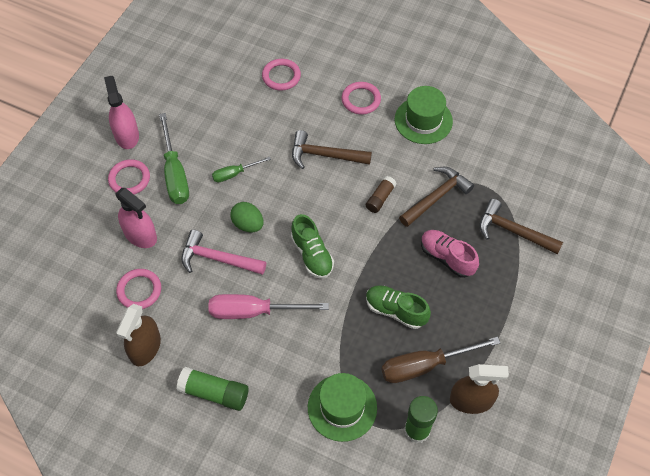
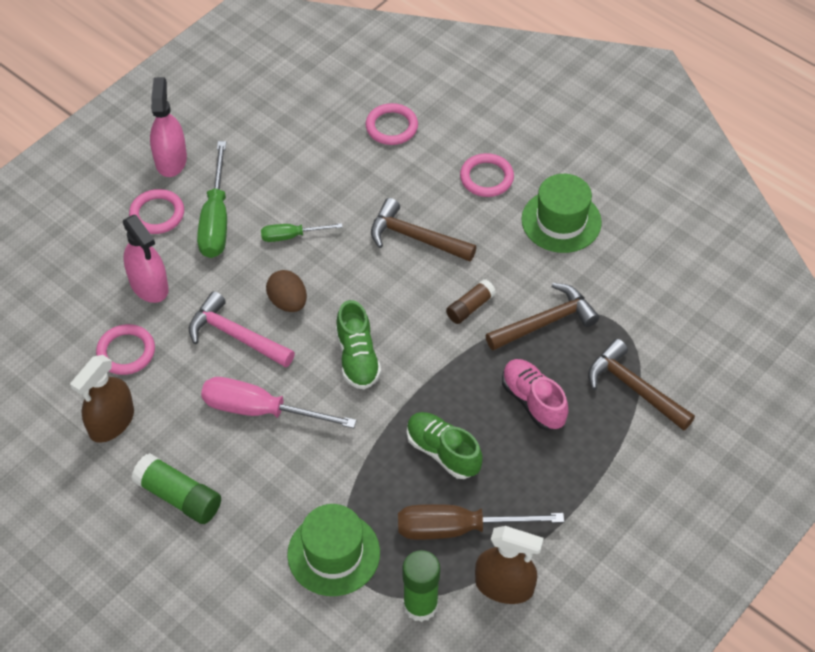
camera: 15 degrees right, 5 degrees down
green egg [231,202,264,232] -> brown egg [266,270,307,312]

